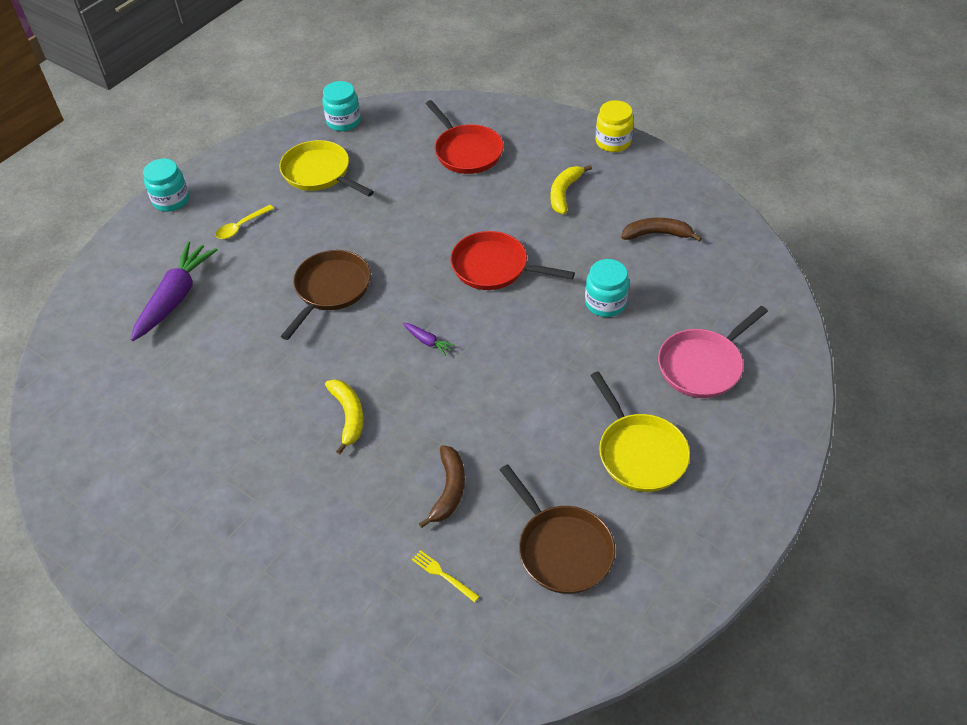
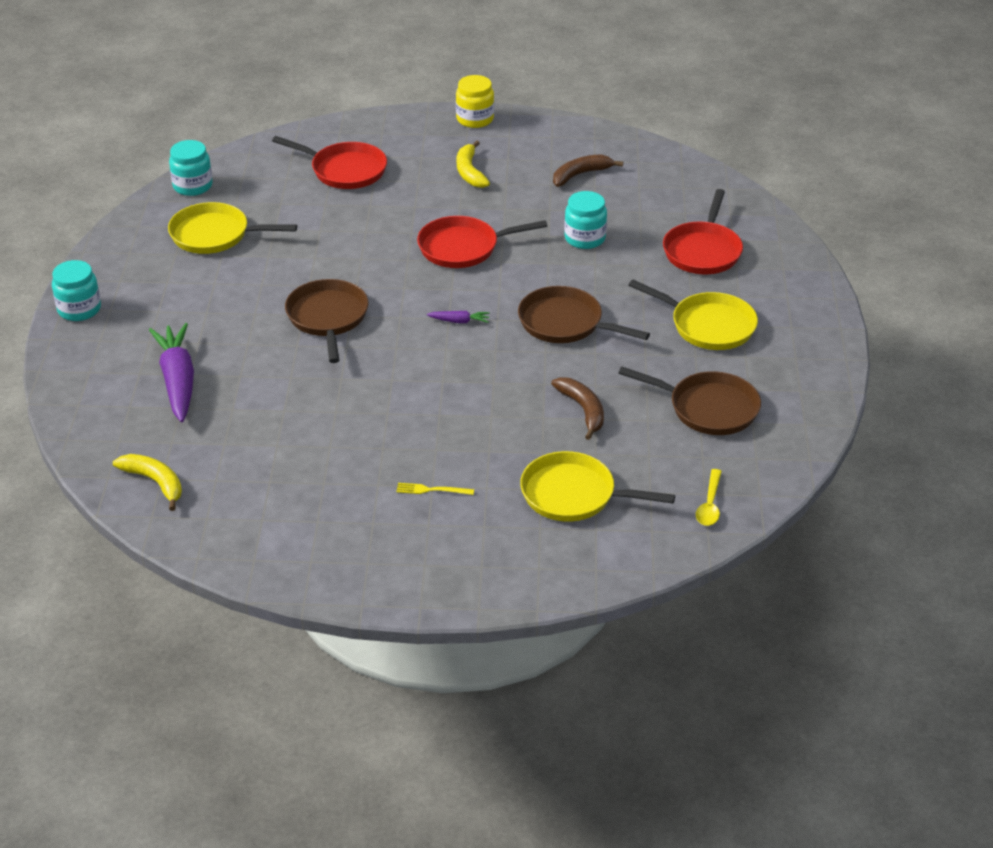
camera: 35 degrees left, 10 degrees down
yellow spoon [216,205,274,239] -> yellow spoon moved to [696,469,722,526]
yellow banana [325,379,364,454] -> yellow banana moved to [113,454,182,511]
yellow fork [412,550,479,602] -> yellow fork moved to [396,483,474,495]
pink pan [658,306,768,398] -> red pan [663,189,743,274]
none -> brown pan [518,286,650,343]
none -> yellow pan [520,451,675,522]

